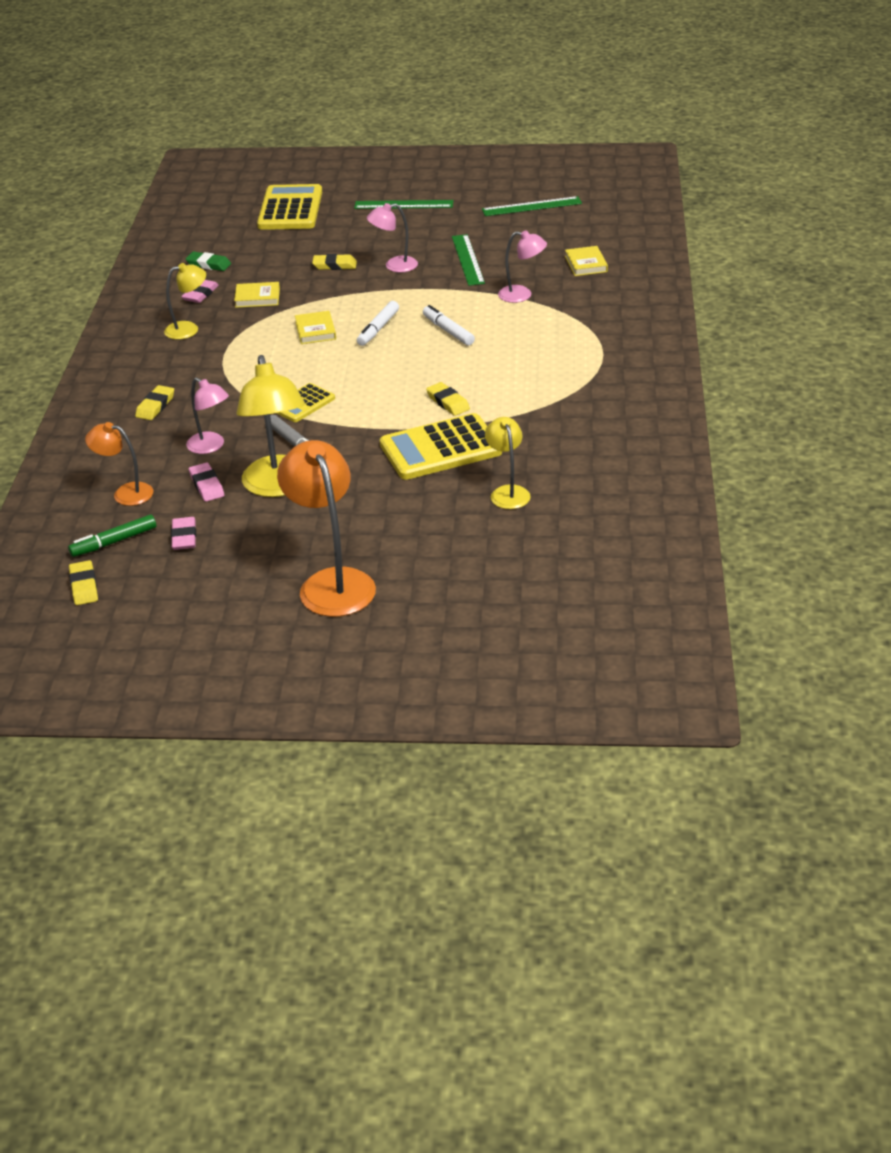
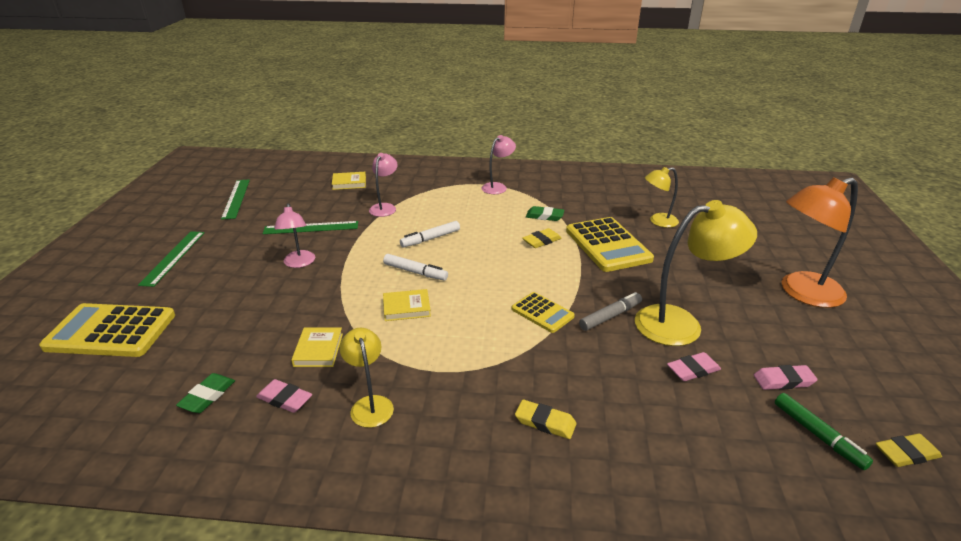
camera: 90 degrees left, 5 degrees down
orange lamp [85,422,153,506] -> none
pink lamp [186,377,229,454] -> pink lamp moved to [481,135,516,194]
yellow eraser [312,254,357,270] -> none
none -> green eraser [526,206,564,221]

